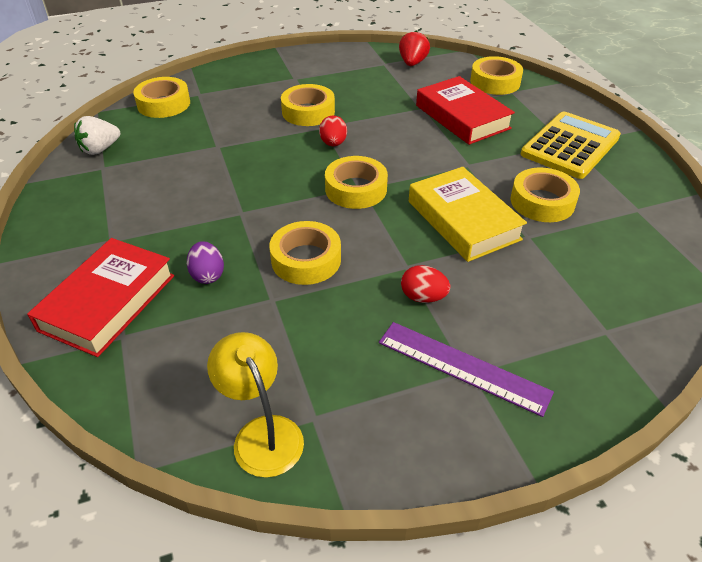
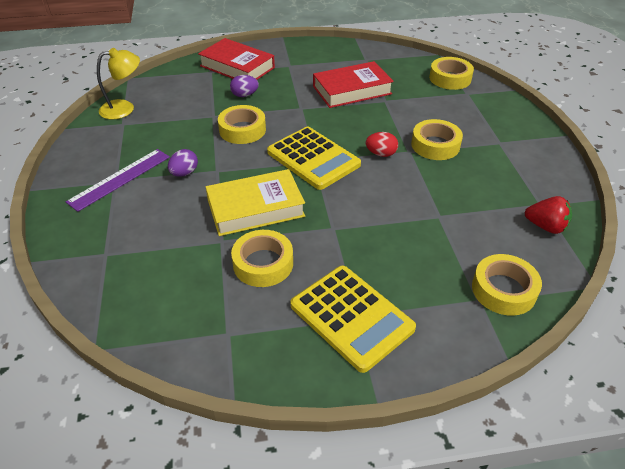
camera: 100 degrees right, 0 degrees up
white strawberry [74,116,120,155] -> none
yellow tape [325,156,388,209] -> yellow calculator [267,127,361,190]
red egg [401,265,450,303] -> purple egg [168,149,198,177]
red book [416,76,515,145] -> red book moved to [313,61,394,108]

